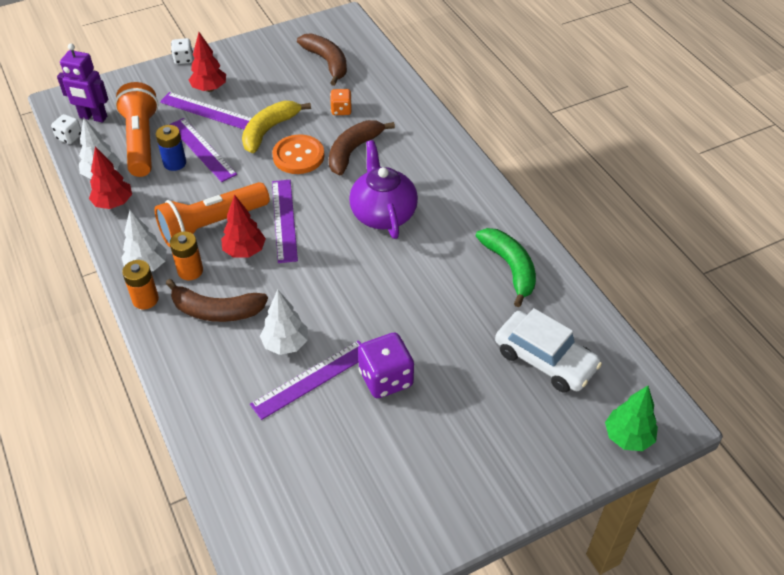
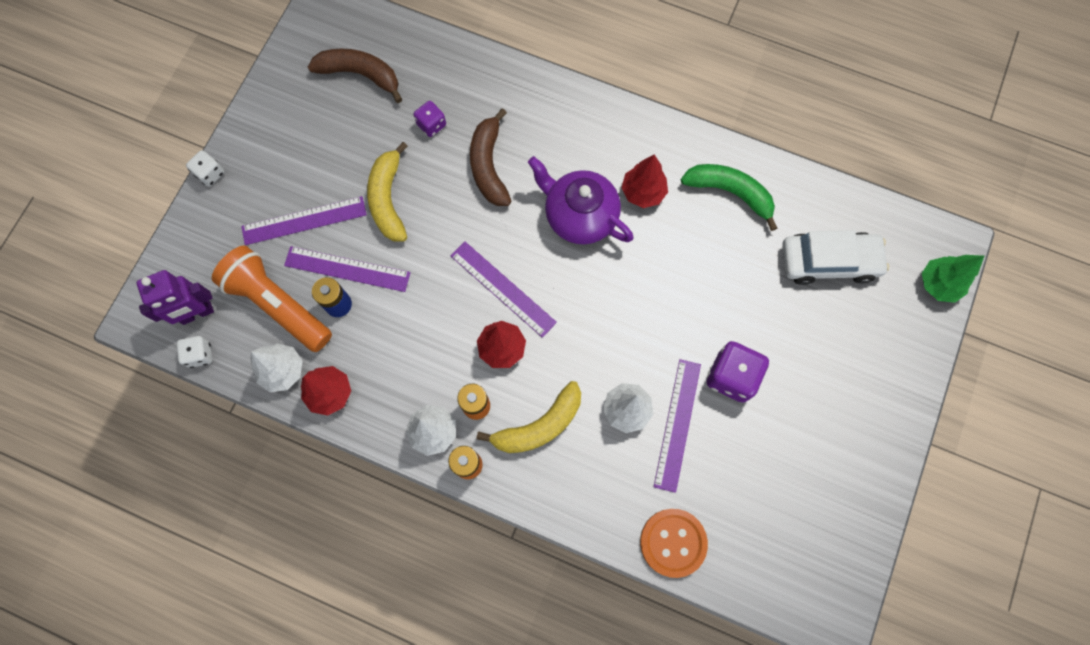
camera: 40 degrees left, 25 degrees up
orange flashlight [155,182,270,248] -> none
brown banana [166,279,268,322] -> yellow banana [476,381,581,453]
red tree [189,32,226,92] -> red tree moved to [621,155,668,208]
orange button [272,134,324,174] -> orange button moved to [640,509,708,578]
orange dice [330,89,352,115] -> purple dice [414,101,446,137]

